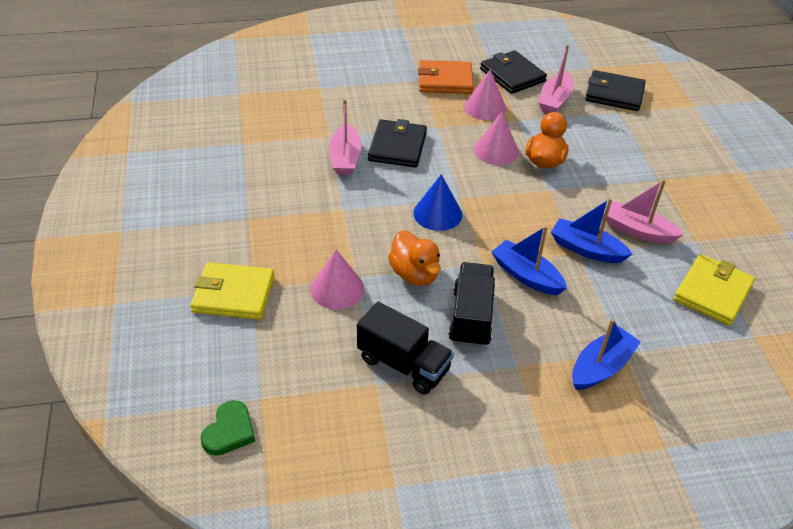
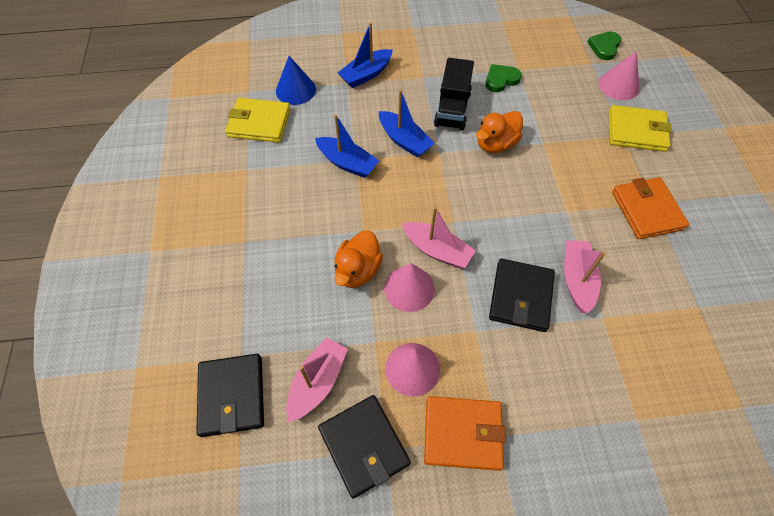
camera: 175 degrees left, 15 degrees up
pink cone [310,249,364,309] -> pink cone moved to [599,51,639,100]
black truck [357,301,454,395] -> green heart [485,64,522,92]
orange duck [388,231,441,286] -> orange duck turned 105 degrees counterclockwise [476,111,523,153]
blue cone [413,174,462,231] -> blue cone moved to [276,56,316,105]
black wallet [585,70,646,111] -> black wallet turned 60 degrees clockwise [196,354,264,437]
pink boat [603,179,684,244] -> pink boat moved to [402,206,476,268]
yellow wallet [674,254,755,326] -> yellow wallet turned 60 degrees clockwise [225,98,291,143]
none -> orange wallet [612,177,689,239]

